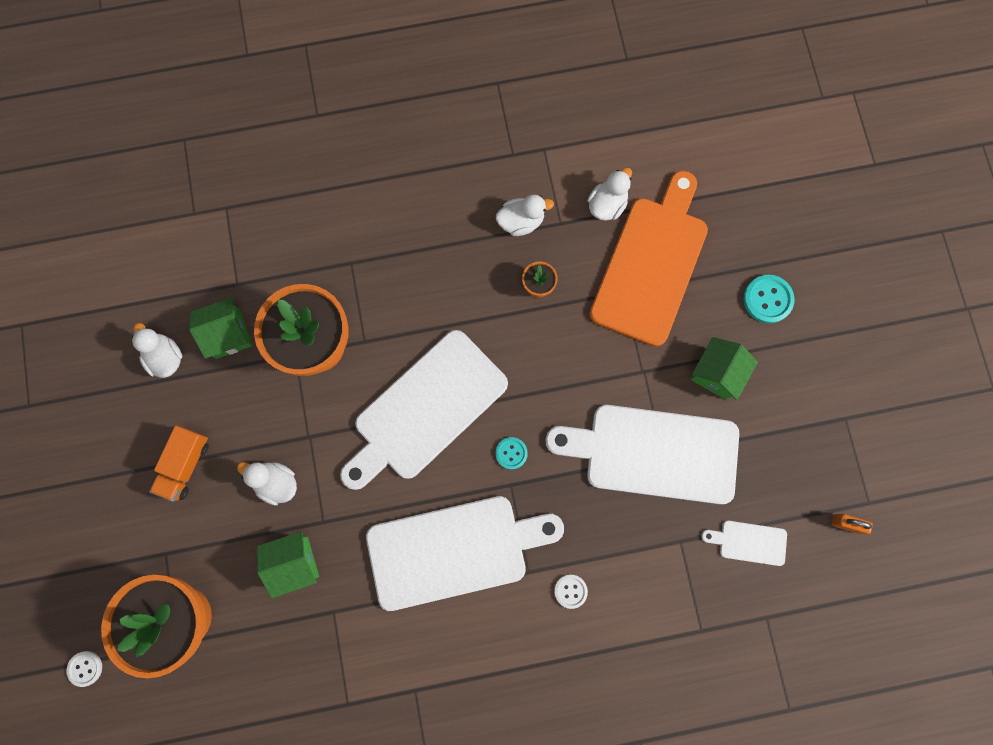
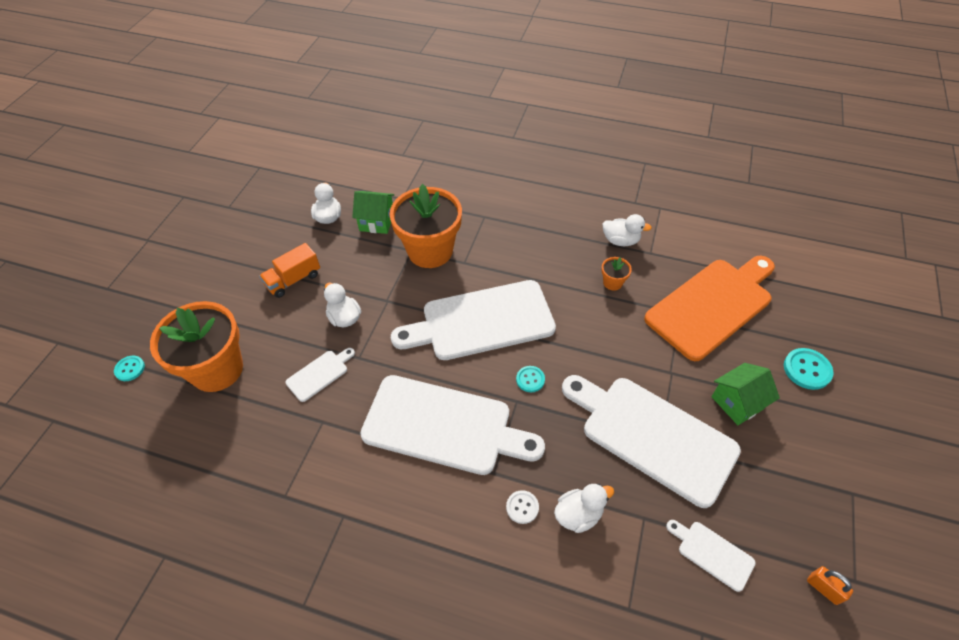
camera: 30 degrees right, 25 degrees down
white button [67,651,102,687] -> turquoise button [114,355,145,381]
green house [257,531,319,598] -> white cutting board [286,348,355,402]
white duck [587,168,632,221] -> white duck moved to [554,484,614,533]

